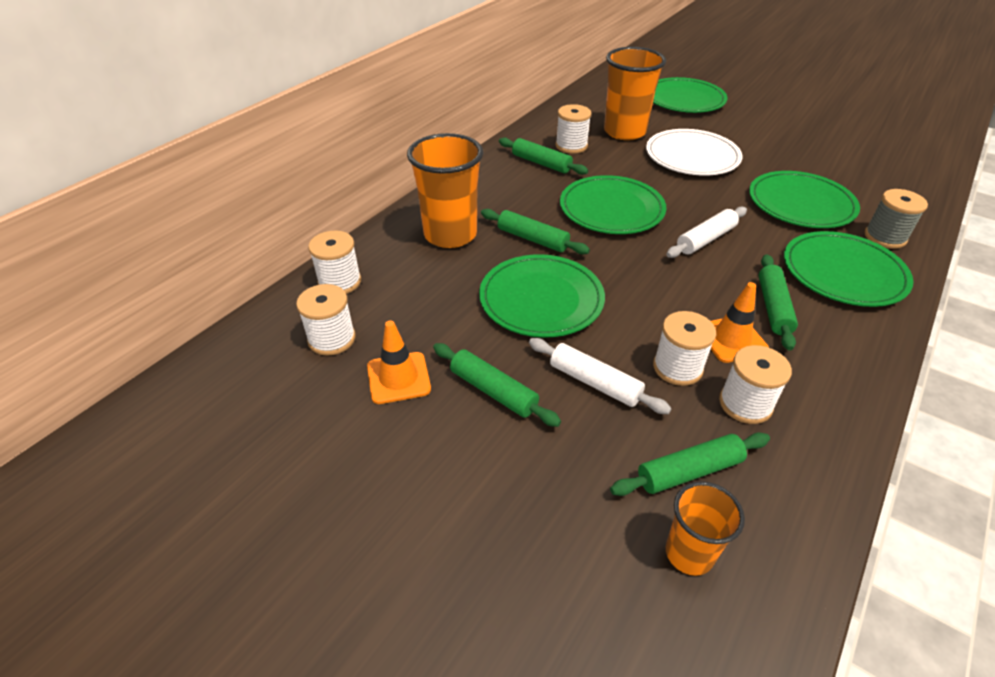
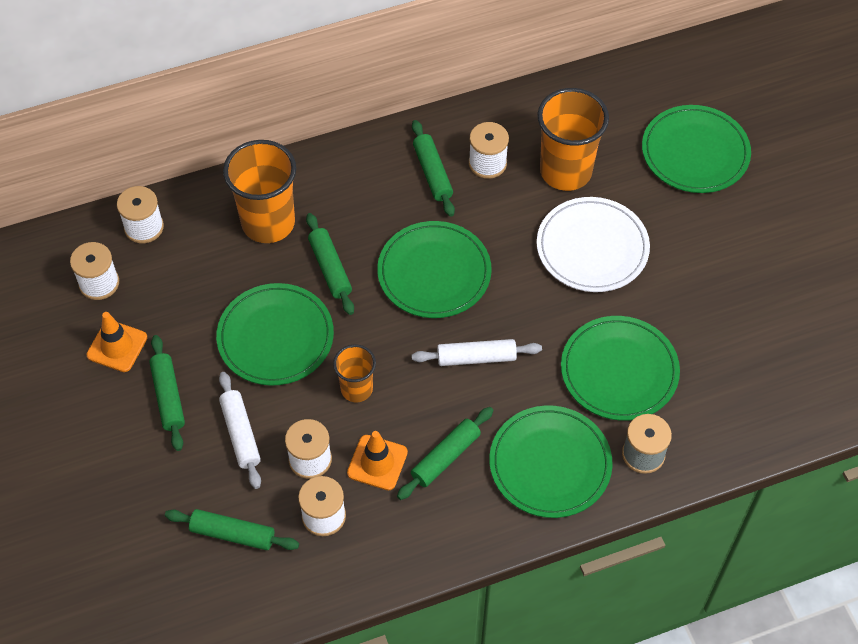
camera: 35 degrees right, 15 degrees up
orange cup [666,481,745,576] -> orange cup moved to [333,344,376,402]

